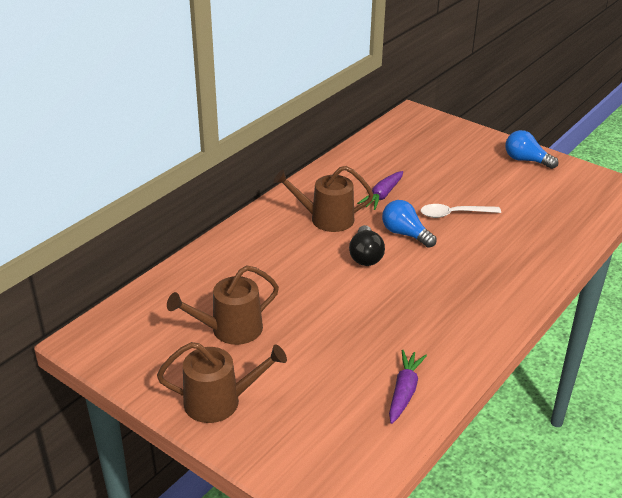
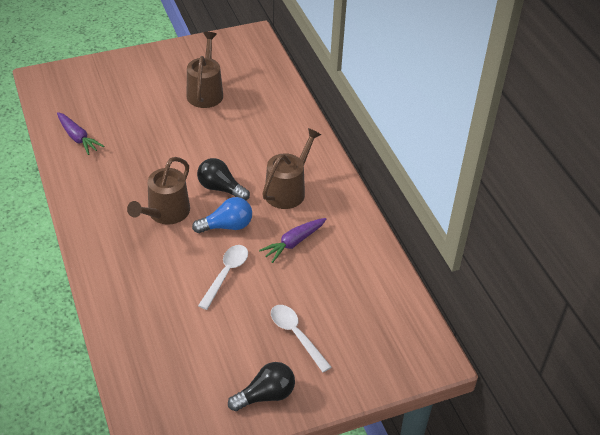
camera: 120 degrees right, 10 degrees up
brown watering can [157,342,287,423] -> brown watering can moved to [127,157,190,224]
purple carrot [357,171,403,210] -> purple carrot turned 105 degrees counterclockwise [259,218,326,263]
blue light bulb [505,130,559,169] -> black light bulb [228,362,295,411]
none -> white spoon [271,305,331,372]

